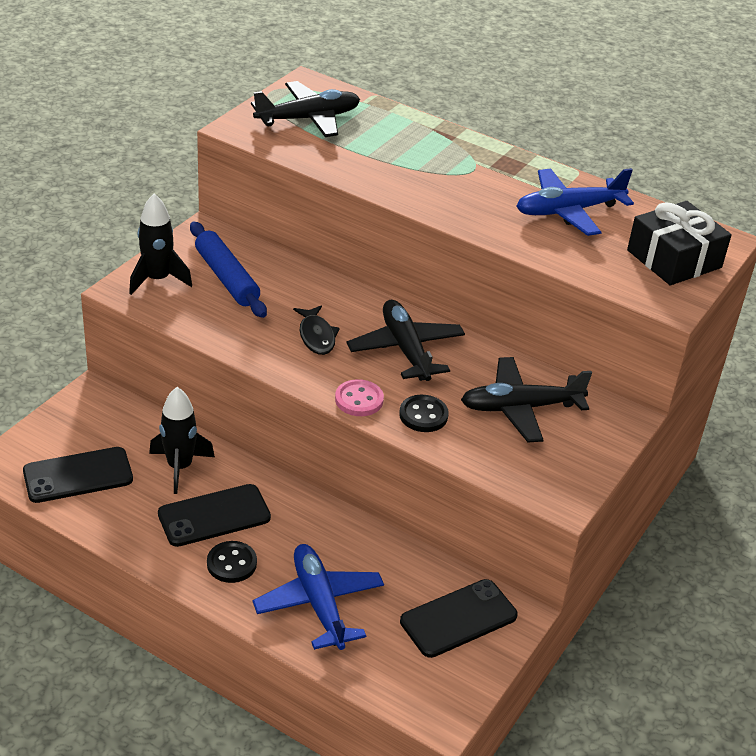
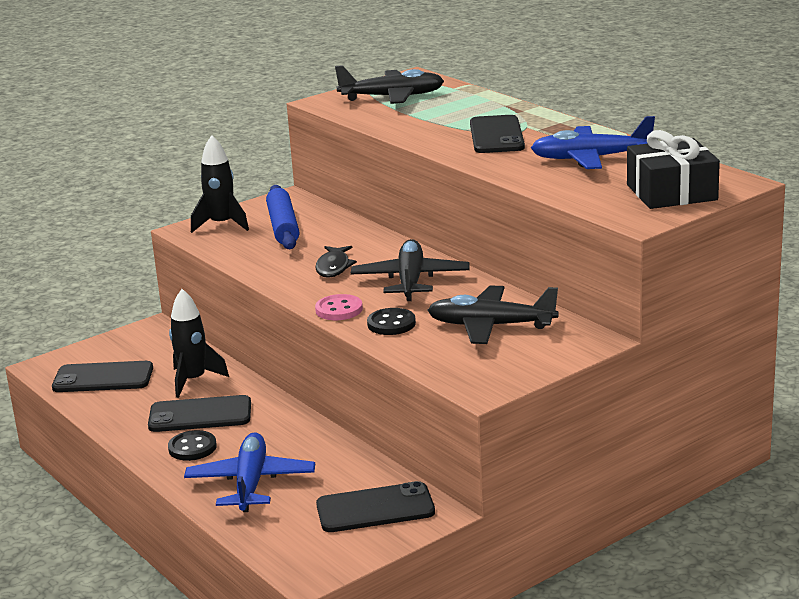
camera: 25 degrees right, 15 degrees down
none -> black phone [470,115,525,153]

